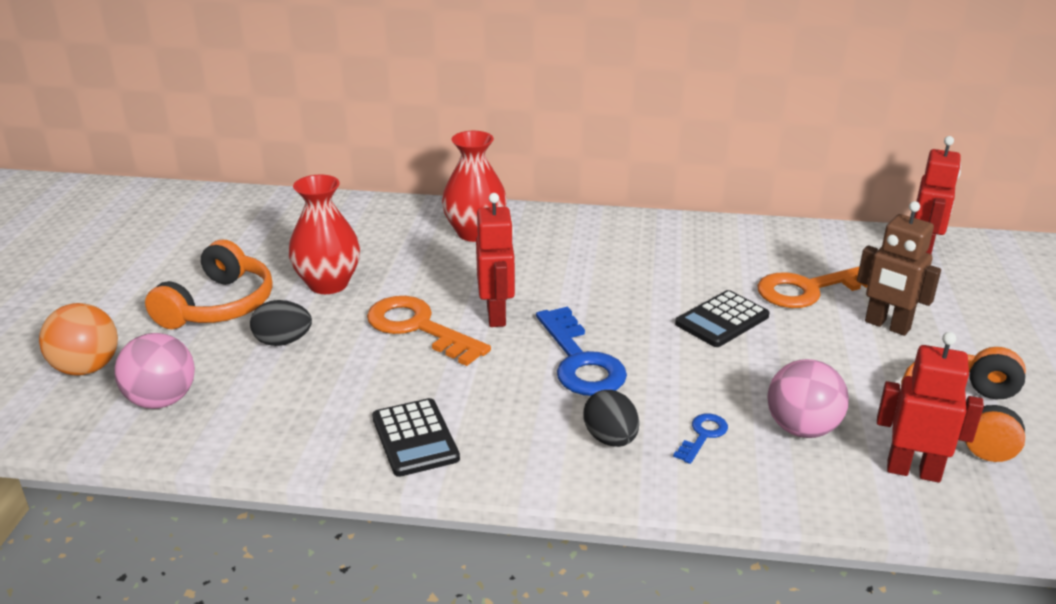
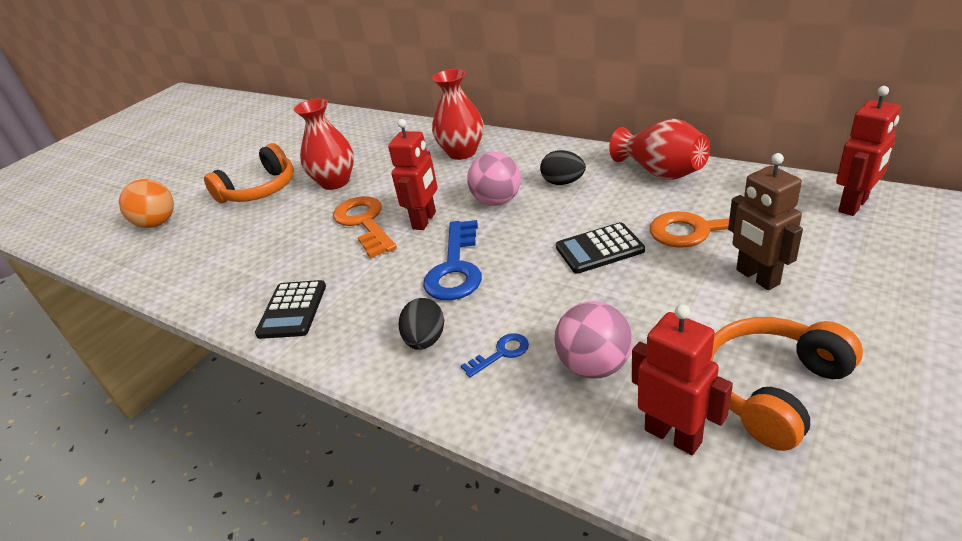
camera: 30 degrees right, 5 degrees up
pink ball [114,333,195,409] -> pink ball moved to [467,152,521,206]
black egg [250,300,312,346] -> black egg moved to [540,150,586,185]
none -> red vase [609,119,710,180]

